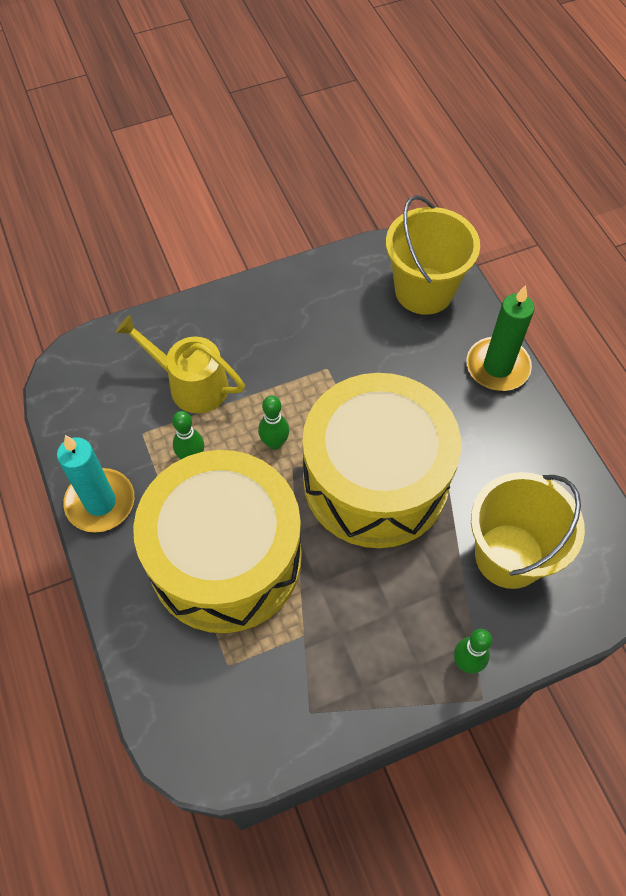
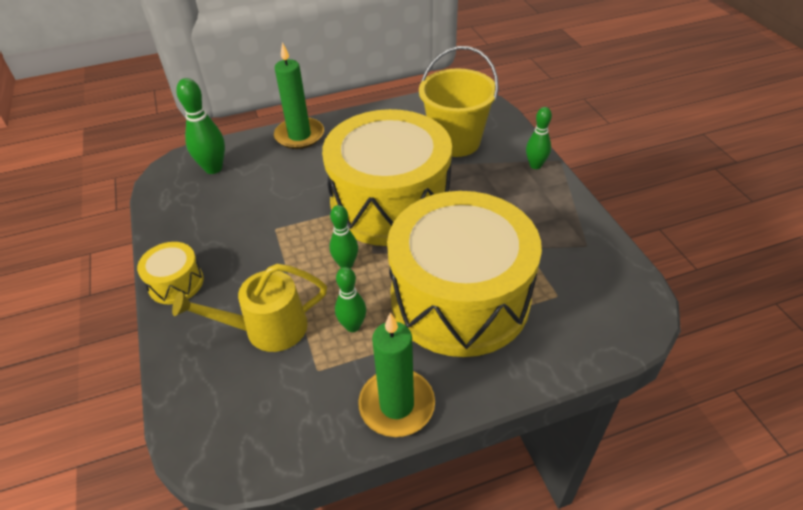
camera: 85 degrees left, 15 degrees down
turquoise candle [57,435,134,532] -> green candle [358,312,435,437]
yellow watering can [115,315,245,414] -> yellow watering can turned 45 degrees clockwise [172,264,327,352]
yellow bucket [386,195,480,315] -> green bowling pin [176,78,225,174]
none -> yellow drum [137,242,204,304]

